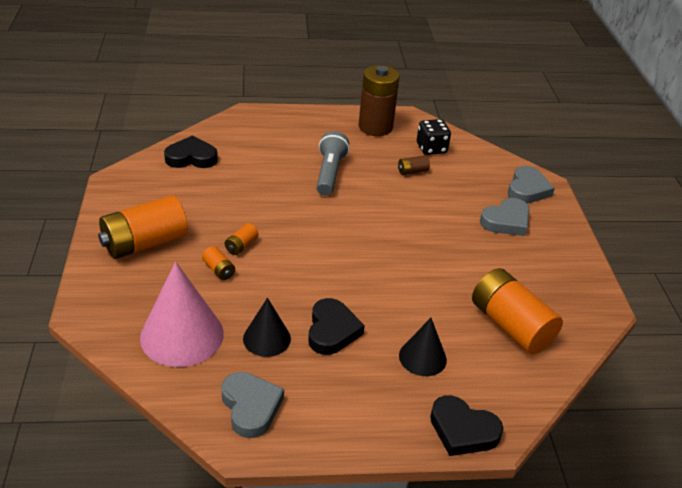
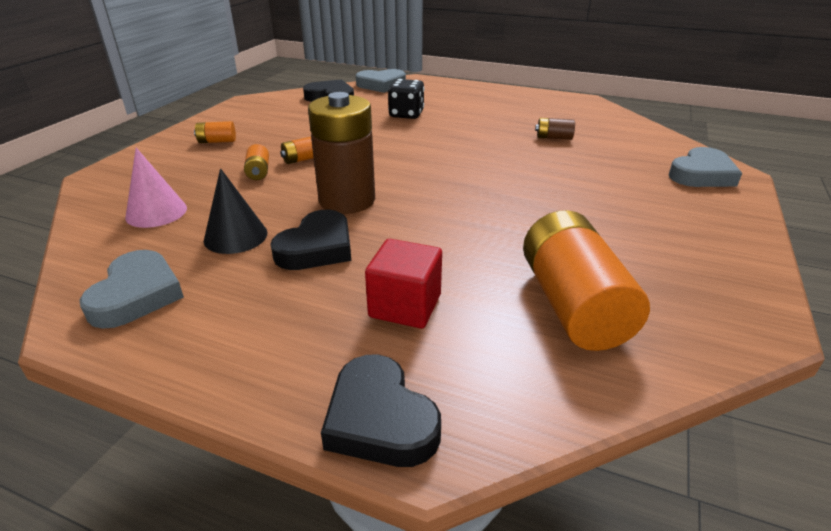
camera: 30 degrees right, 5 degrees down
orange battery [98,195,188,259] -> orange battery [194,121,236,143], size x0.43
pink cone [140,262,224,367] -> pink cone [125,148,187,228], size x0.58
grey flashlight [316,131,350,196] -> none
brown battery [359,65,400,136] -> brown battery moved to [308,92,375,214]
black cone [399,318,447,376] -> red cube [365,239,442,329]
black dice [417,119,451,155] -> black dice moved to [388,79,424,119]
grey heart [480,198,530,236] -> grey heart moved to [356,69,406,93]

